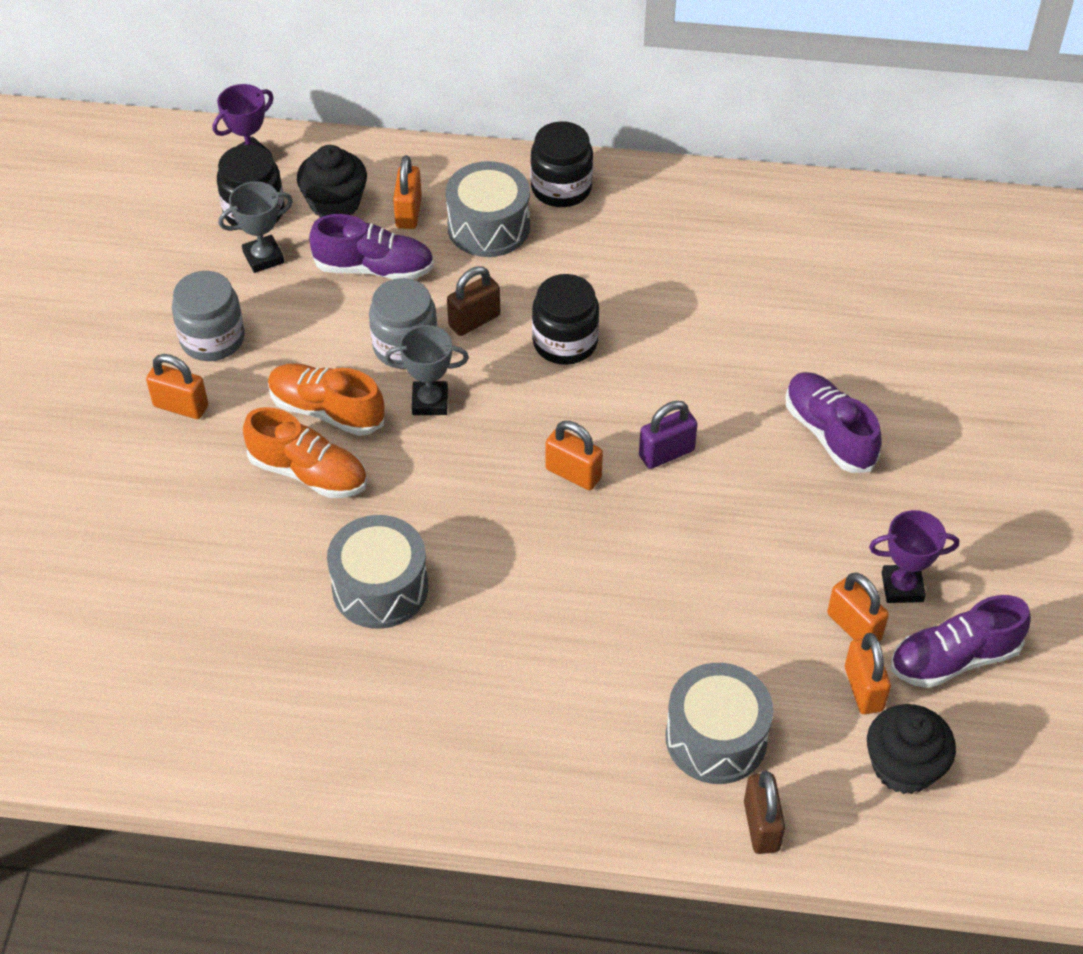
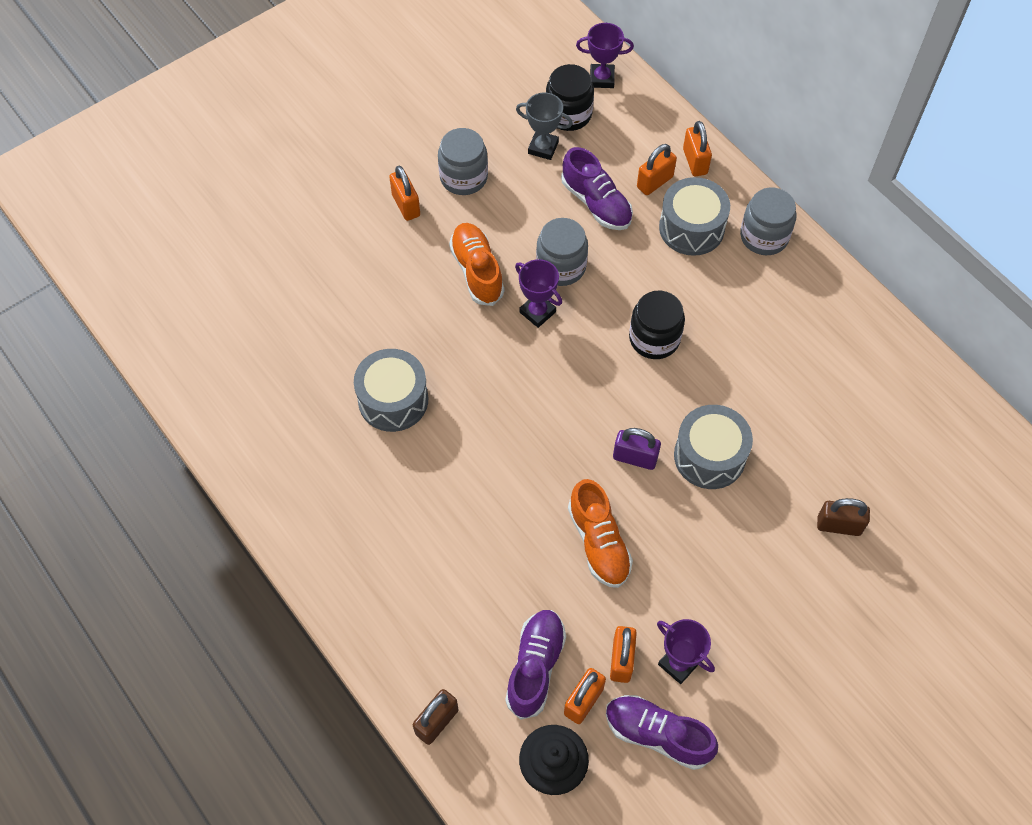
camera: 45 degrees right, 10 degrees up
orange shoe [243,407,367,498] -> orange shoe moved to [568,479,633,588]
black cupcake [297,145,367,217] -> none
grey trophy [385,325,469,415] -> purple trophy [515,259,562,328]
brown padlock [447,266,500,336] -> brown padlock moved to [817,498,870,536]
black jar [531,121,593,207] -> grey jar [740,187,797,255]
orange padlock [545,421,603,490] -> orange padlock moved to [683,121,712,176]
grey drum [665,663,773,784] -> grey drum moved to [674,405,753,489]
purple shoe [786,372,882,473] -> purple shoe moved to [505,610,566,720]

